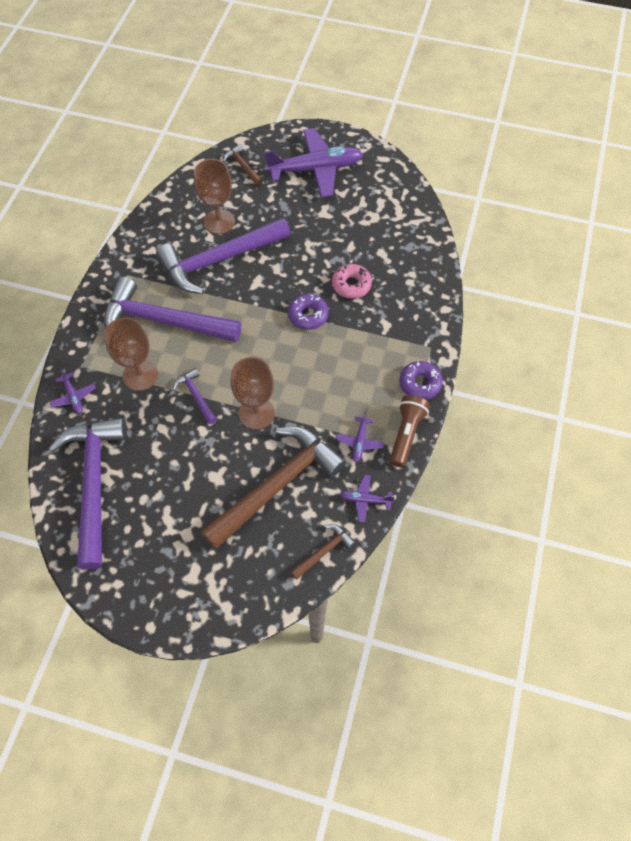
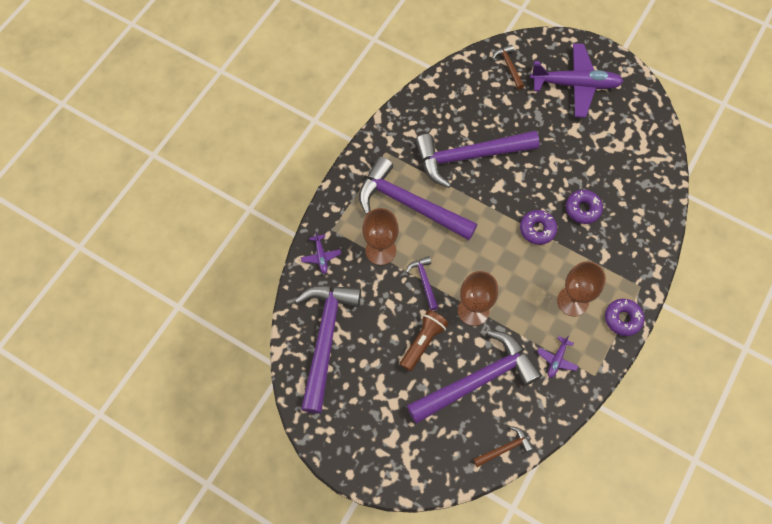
camera: 15 degrees right, 5 degrees up
brown goblet [194,159,235,234] -> brown goblet moved to [557,261,606,316]
brown hammer [201,426,346,549] -> purple hammer [407,330,542,424]
pink donut [332,264,372,299] -> purple donut [566,190,603,224]
purple plane [340,475,394,522] -> none
brown flashlight [390,395,430,467] -> brown flashlight moved to [400,310,449,371]

